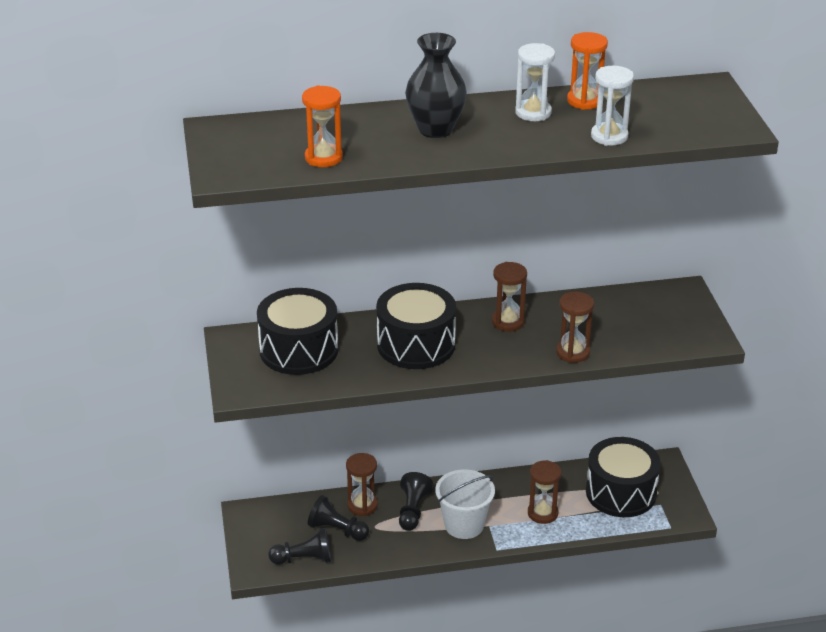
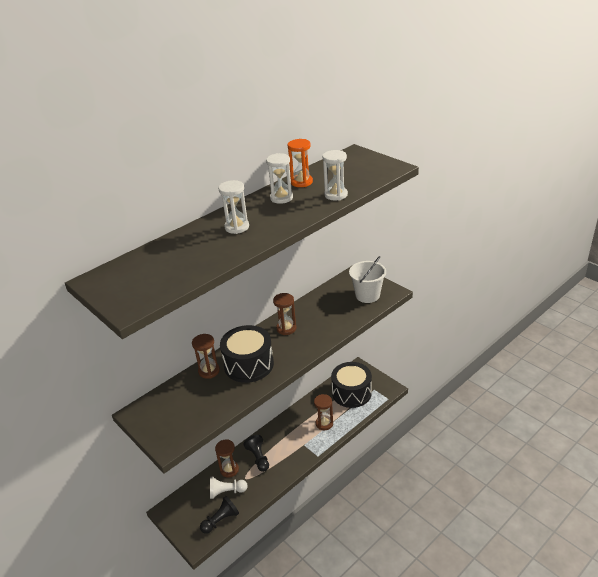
camera: 30 degrees left, 0 degrees up
black drum [257,288,338,375] -> none
orange hourglass [302,85,343,167] -> none
black pawn [308,495,369,541] -> white pawn [210,477,248,499]
black vase [405,33,467,138] -> white hourglass [218,180,249,234]
white bucket [435,470,495,539] -> white bucket moved to [349,256,386,303]
brown hourglass [556,292,594,363] -> brown hourglass moved to [192,334,220,379]

